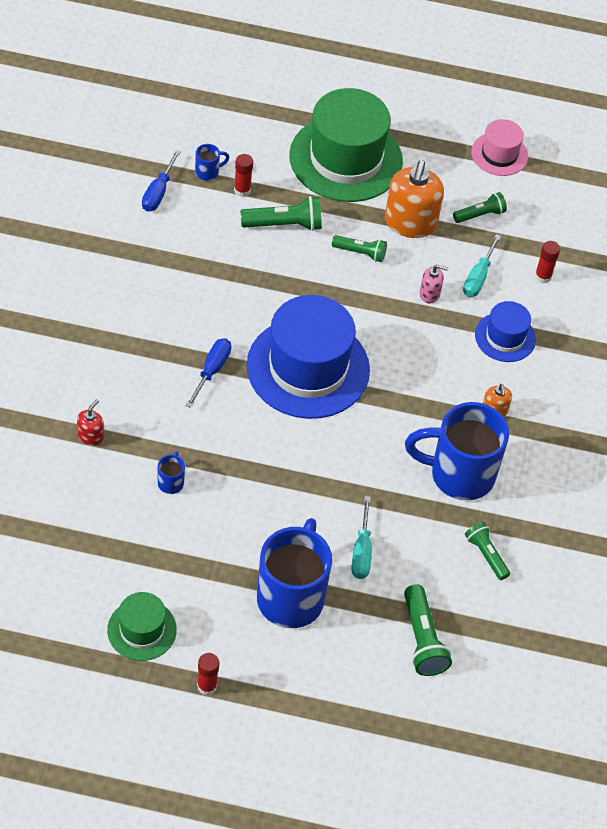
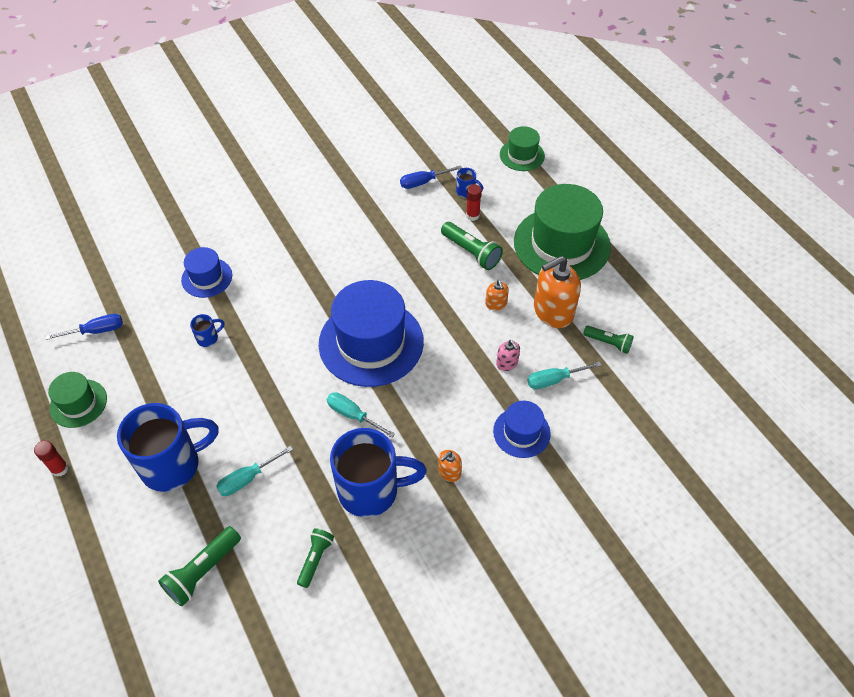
camera: 55 degrees right, 0 degrees up
red soap dispenser [77,399,104,446] -> blue hat [181,247,232,298]
blue screwdriver [186,338,231,408] -> blue screwdriver moved to [45,314,123,340]
green flashlight [332,235,387,262] -> orange soap dispenser [485,279,509,310]
blue mug [405,402,509,501] -> blue mug turned 120 degrees clockwise [330,428,427,517]
pink hat [471,119,528,176] -> none
red glue stick [535,241,560,283] -> none
none -> turquoise screwdriver [327,392,395,438]
none -> green hat [500,126,545,171]

